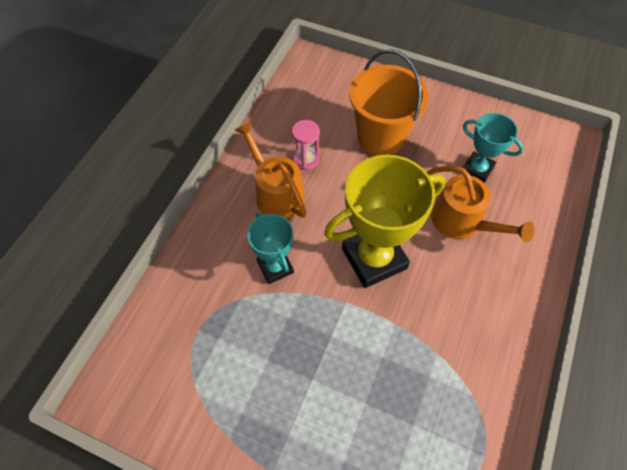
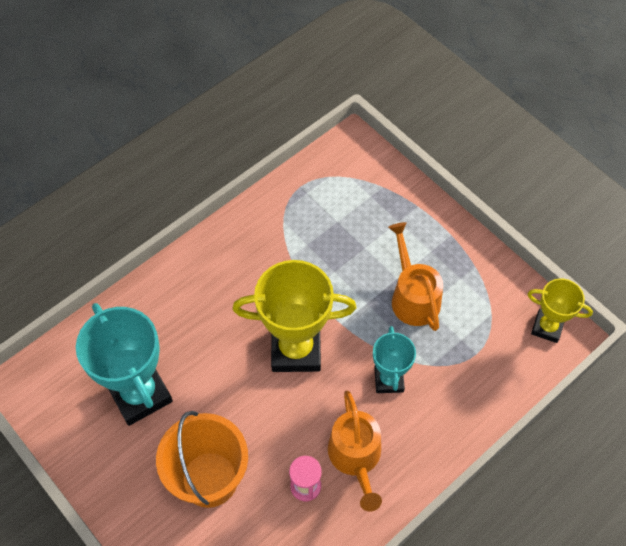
camera: 155 degrees left, 0 degrees up
orange watering can [427,166,535,243] -> orange watering can moved to [388,222,443,331]
turquoise trophy [463,113,524,183] -> turquoise trophy [76,303,173,426], size x1.77
none -> yellow trophy [528,278,593,343]

